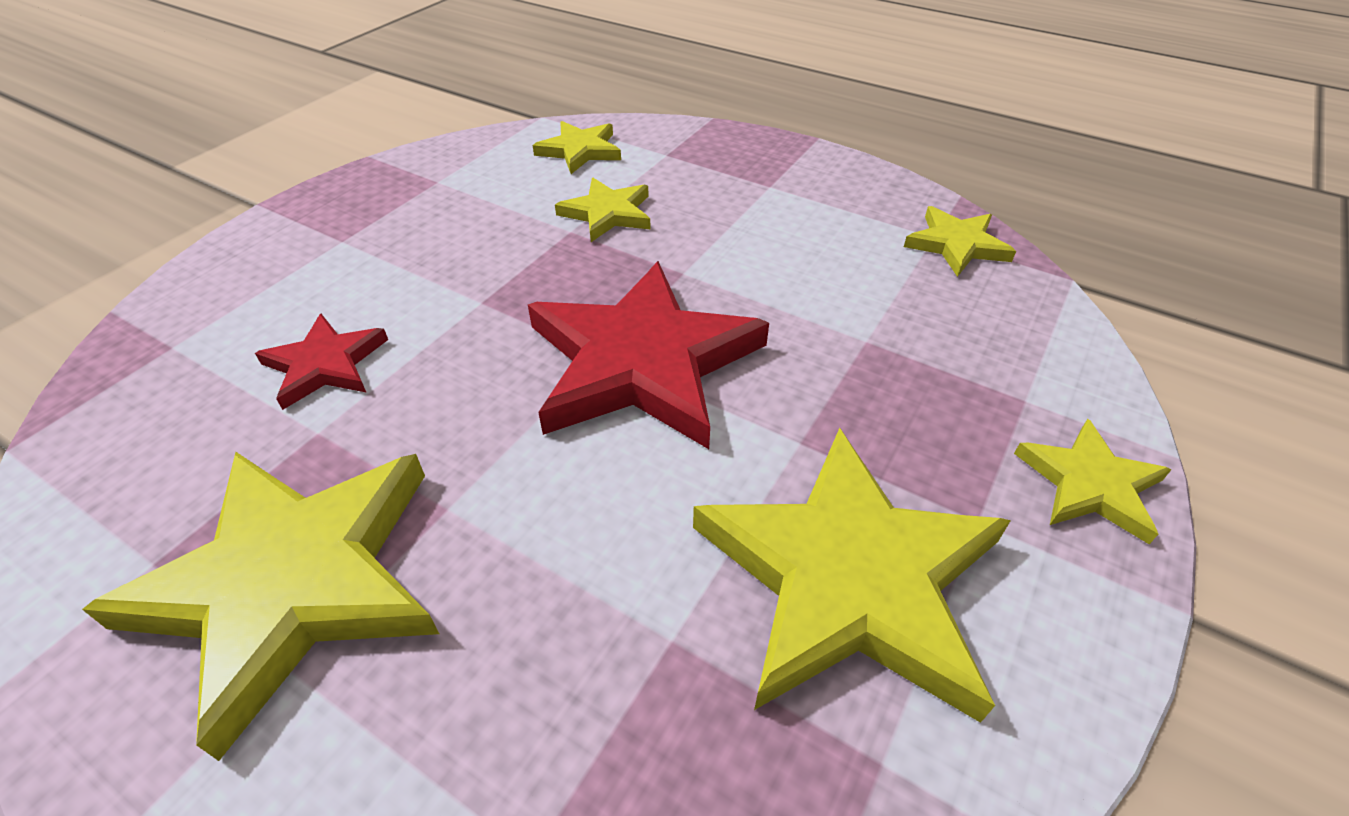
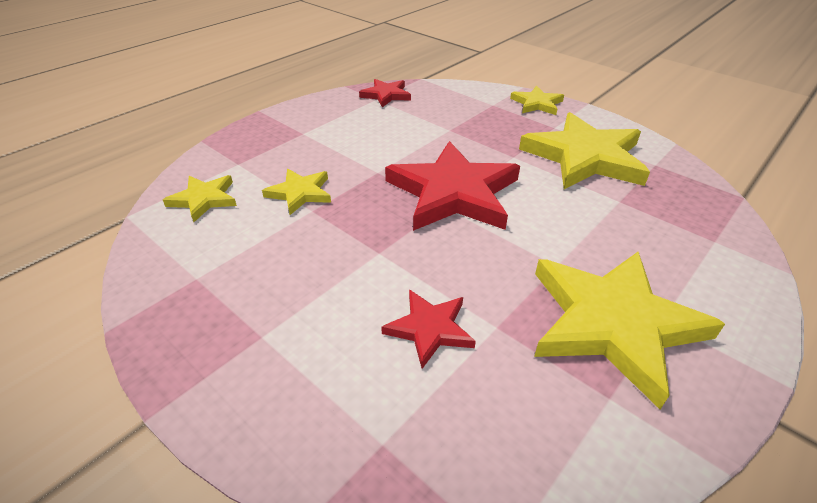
camera: 80 degrees left, 5 degrees down
yellow star [904,206,1016,277] -> red star [359,79,411,107]

